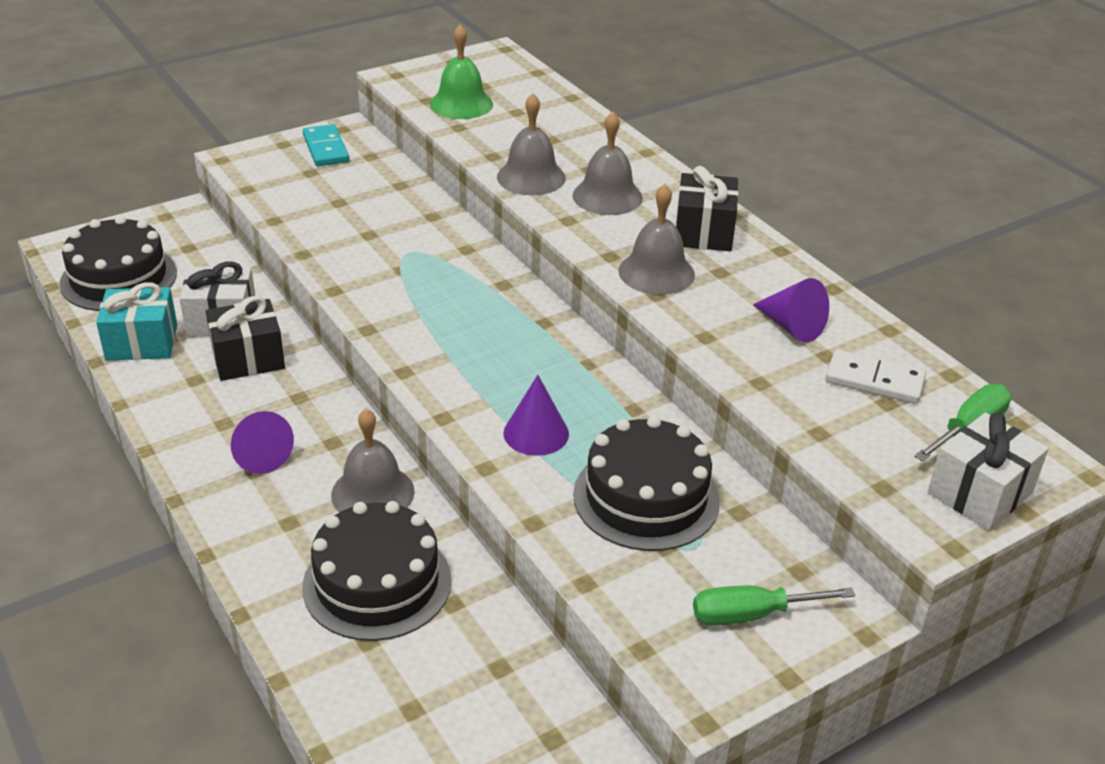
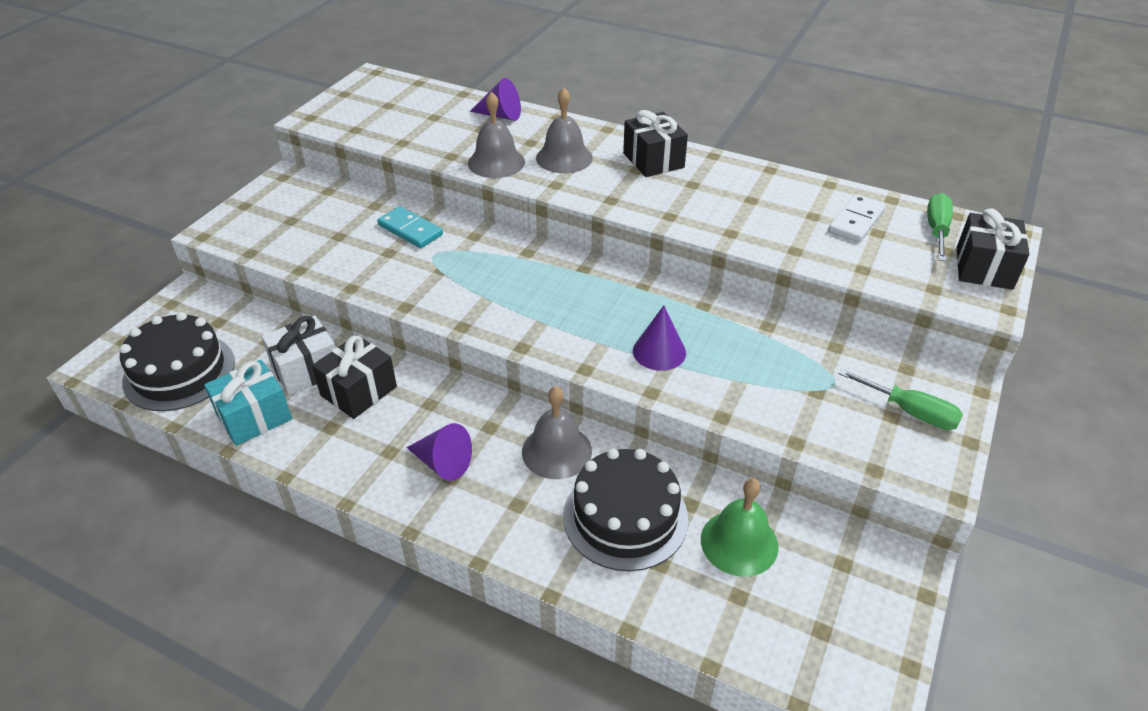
camera: 30 degrees left, 5 degrees up
turquoise domino [303,124,349,166] -> turquoise domino moved to [377,206,443,248]
green bell [430,24,493,119] -> green bell moved to [701,478,779,577]
black cake [573,416,720,551] -> none
grey bell [619,184,695,295] -> none
green screwdriver [693,586,855,626] -> green screwdriver turned 105 degrees counterclockwise [838,369,963,430]
purple cone [753,278,829,342] -> purple cone moved to [470,78,521,121]
white domino [825,349,926,404] -> white domino turned 45 degrees counterclockwise [828,194,886,242]
white gift [928,412,1049,530] -> black gift [957,208,1029,290]

